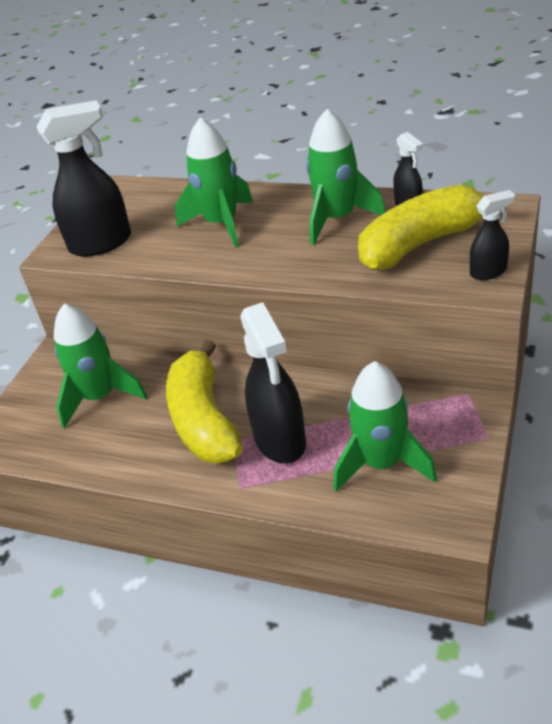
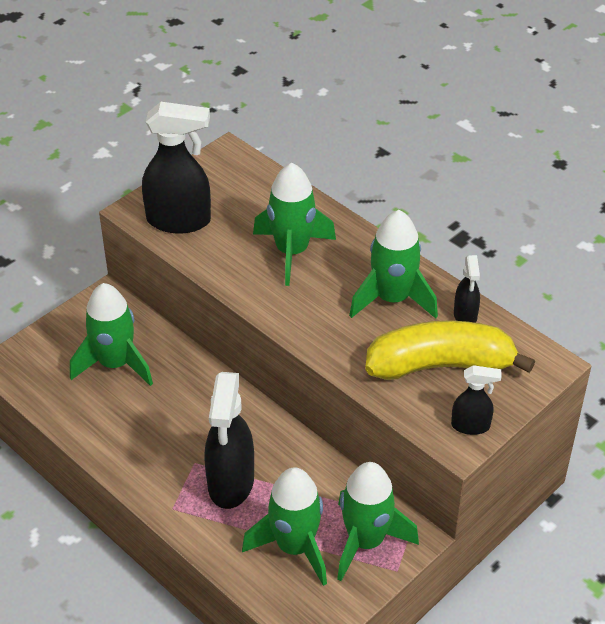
camera: 20 degrees right, 5 degrees up
yellow banana [166,340,242,463] -> none
none -> green rocket [337,462,419,581]

